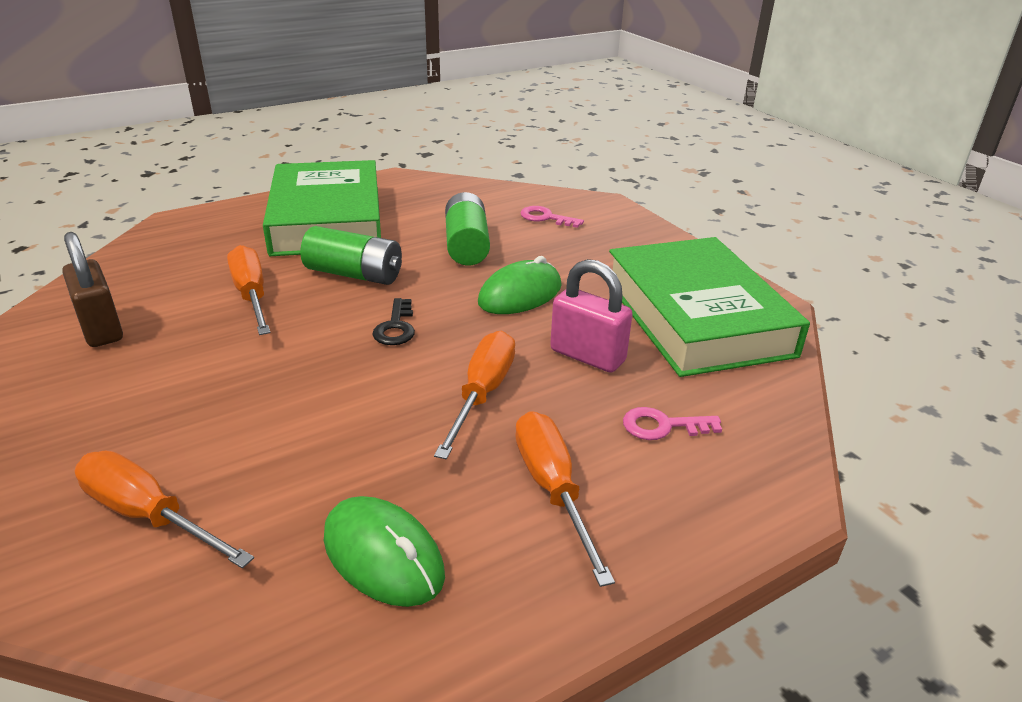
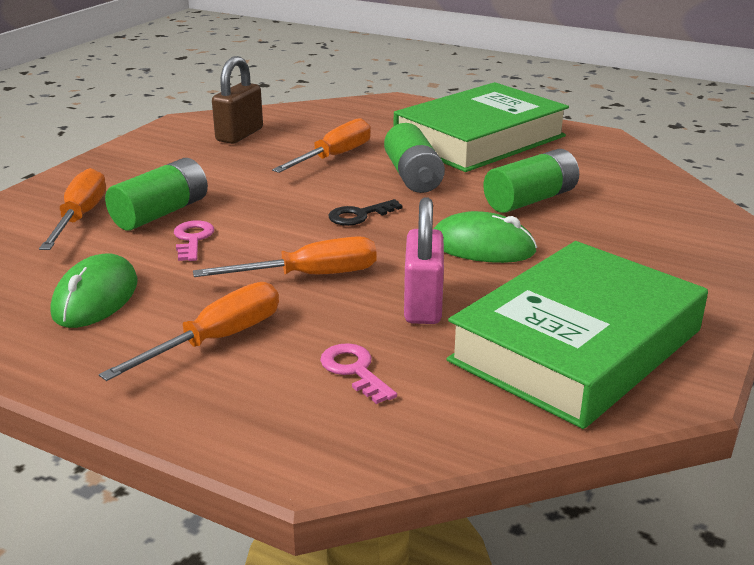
camera: 60 degrees right, 5 degrees down
pink key [521,206,584,228] -> pink key moved to [174,220,214,261]
none -> green battery [105,158,208,231]

